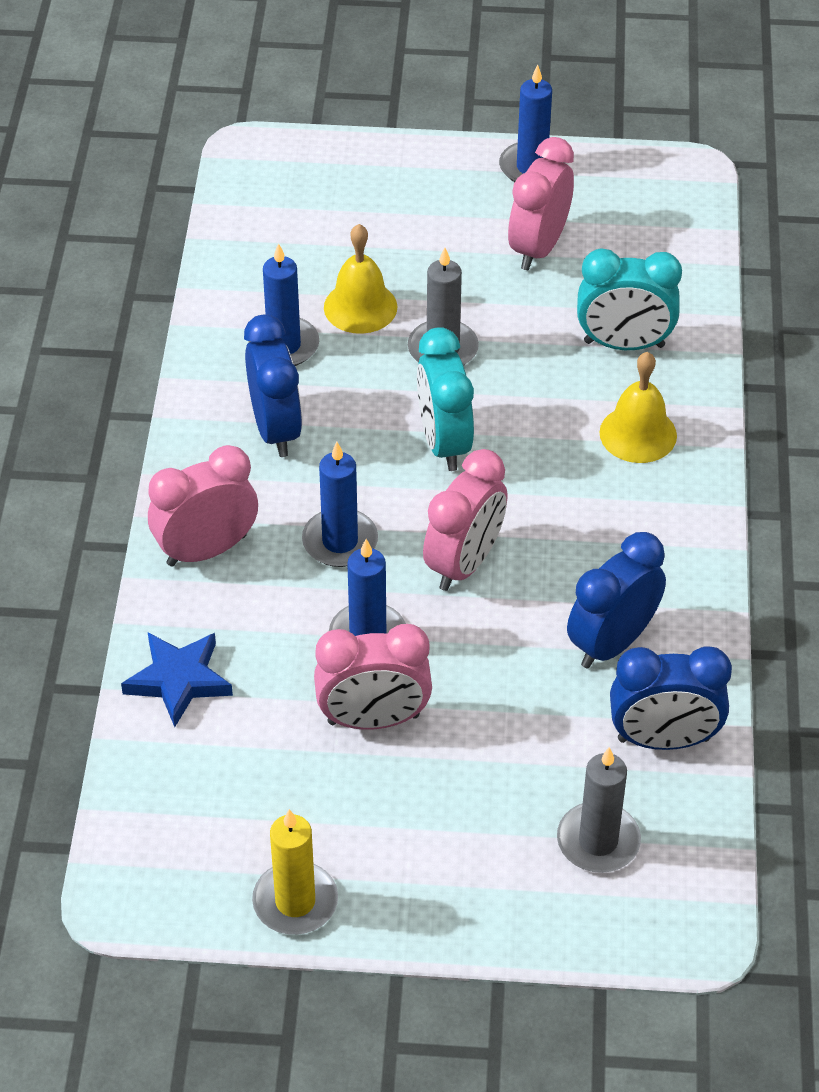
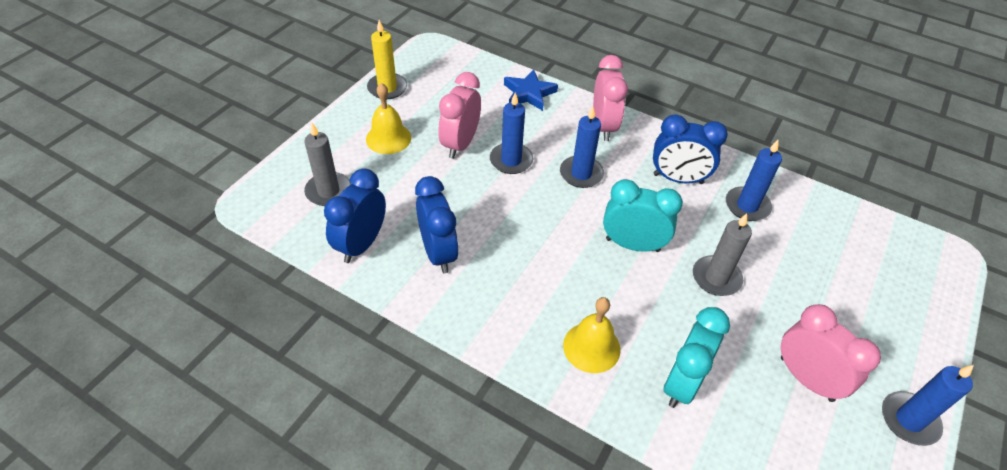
camera: 115 degrees right, 0 degrees up
yellow bell [324,224,398,334] -> yellow bell moved to [366,83,411,154]
pink clock [423,449,508,591] -> none

